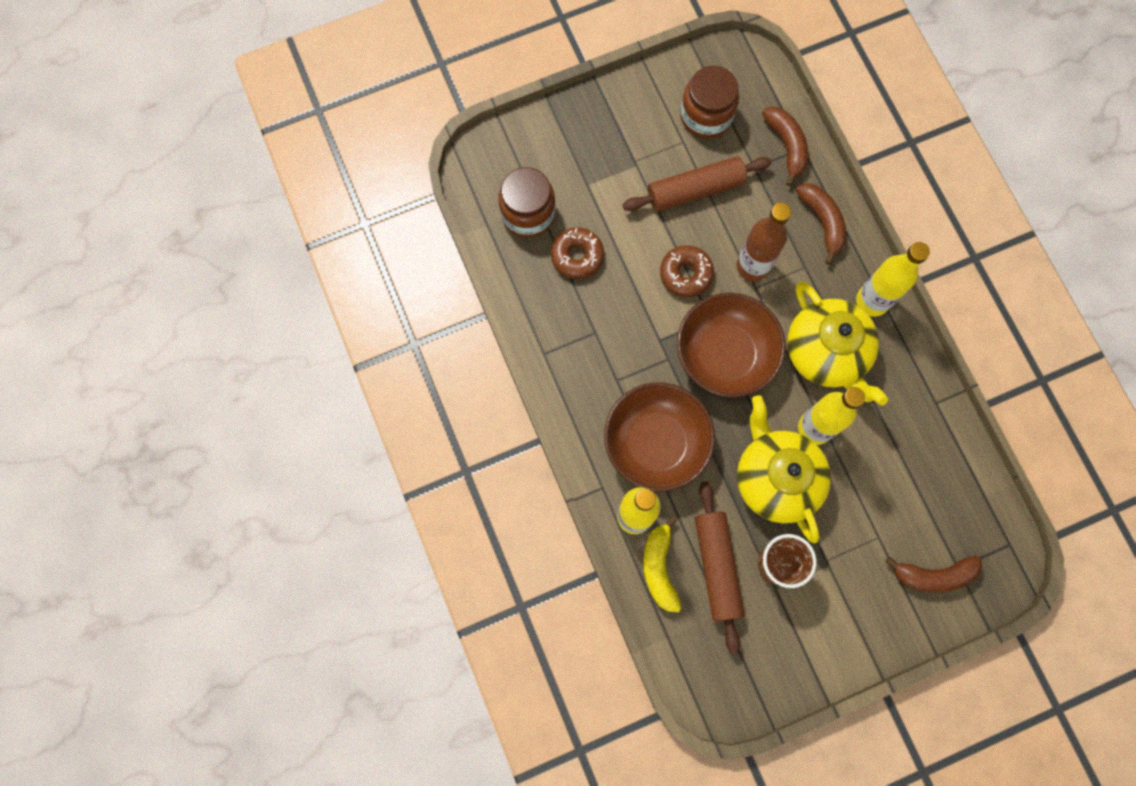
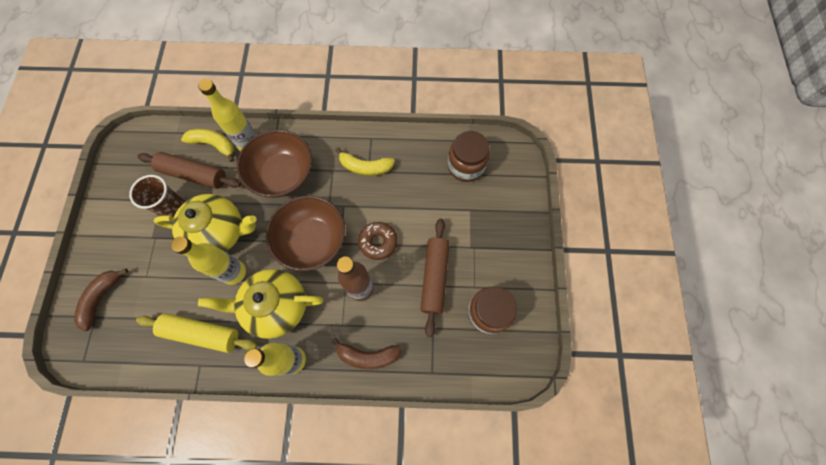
camera: 115 degrees right, 5 degrees down
brown donut [551,227,604,279] -> none
brown banana [762,106,808,186] -> none
none -> yellow rolling pin [136,313,257,353]
none -> yellow banana [336,147,395,176]

